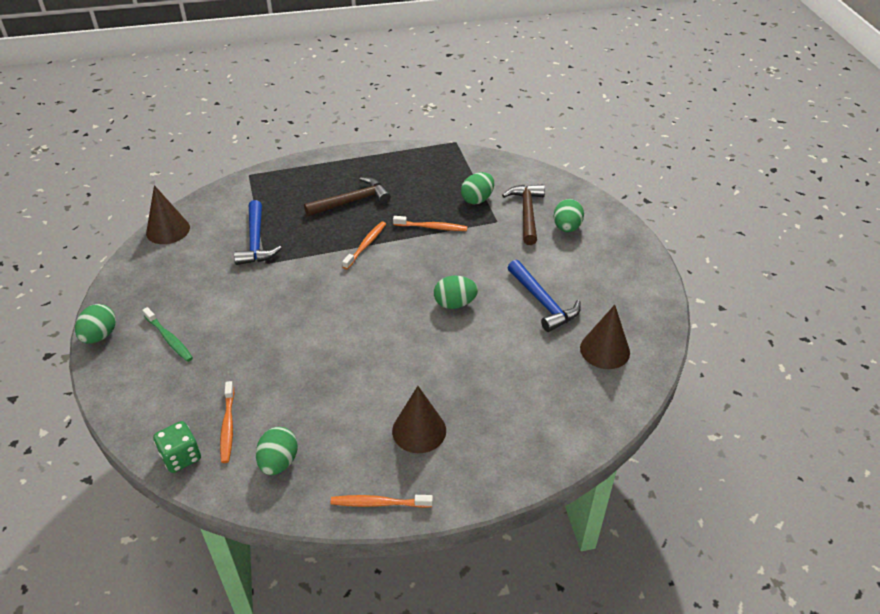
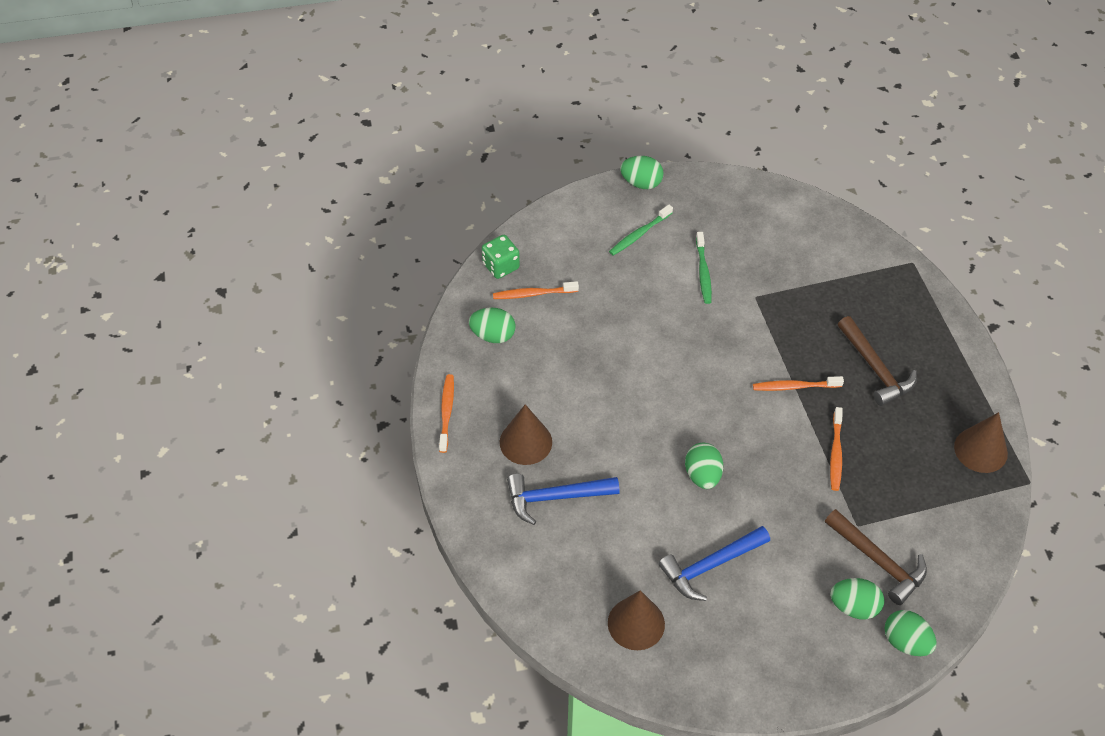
camera: 90 degrees right, 10 degrees up
brown cone [146,185,190,244] -> brown cone moved to [954,412,1008,473]
blue hammer [234,200,281,265] -> blue hammer moved to [507,473,620,525]
orange toothbrush [342,221,386,269] -> orange toothbrush turned 150 degrees clockwise [753,376,844,391]
green egg [461,172,494,204] -> green egg moved to [884,610,937,656]
brown hammer [502,184,545,245] -> brown hammer turned 45 degrees clockwise [825,509,927,605]
none -> green toothbrush [696,232,712,304]

